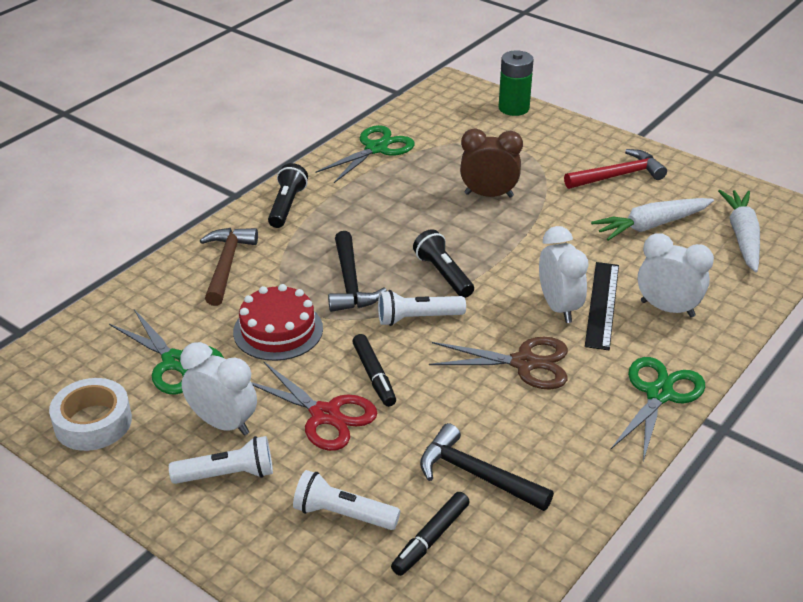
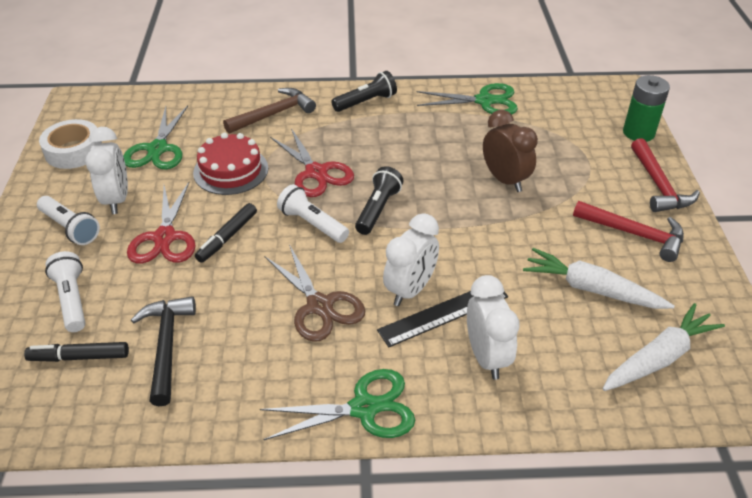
camera: 50 degrees right, 5 degrees up
black hammer [328,231,387,312] -> red scissors [270,128,354,197]
none -> red hammer [631,138,700,212]

